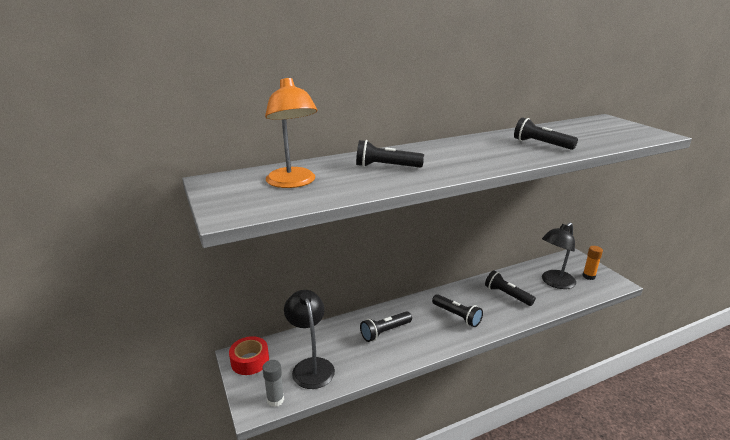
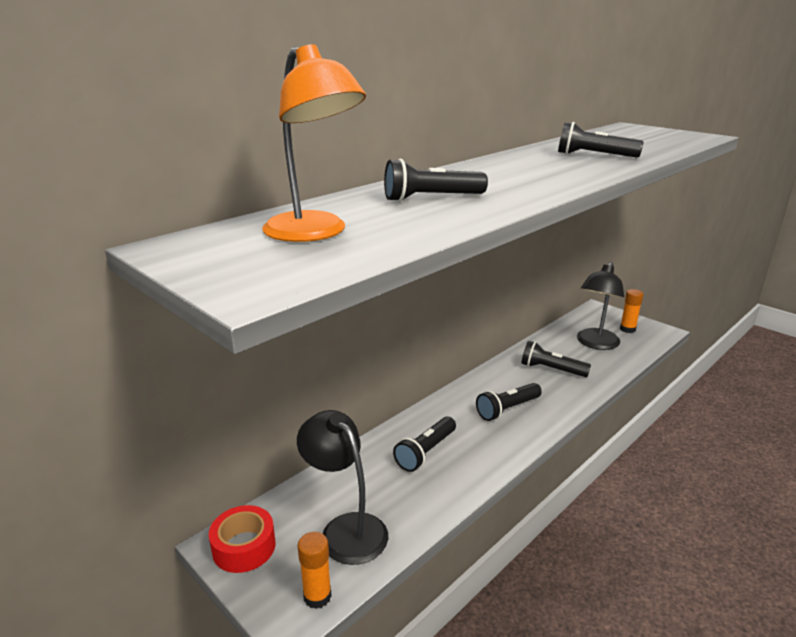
camera: 20 degrees left, 0 degrees up
grey glue stick [262,360,284,407] -> orange glue stick [298,532,332,609]
black flashlight [432,294,483,327] -> black flashlight turned 120 degrees clockwise [476,383,542,421]

